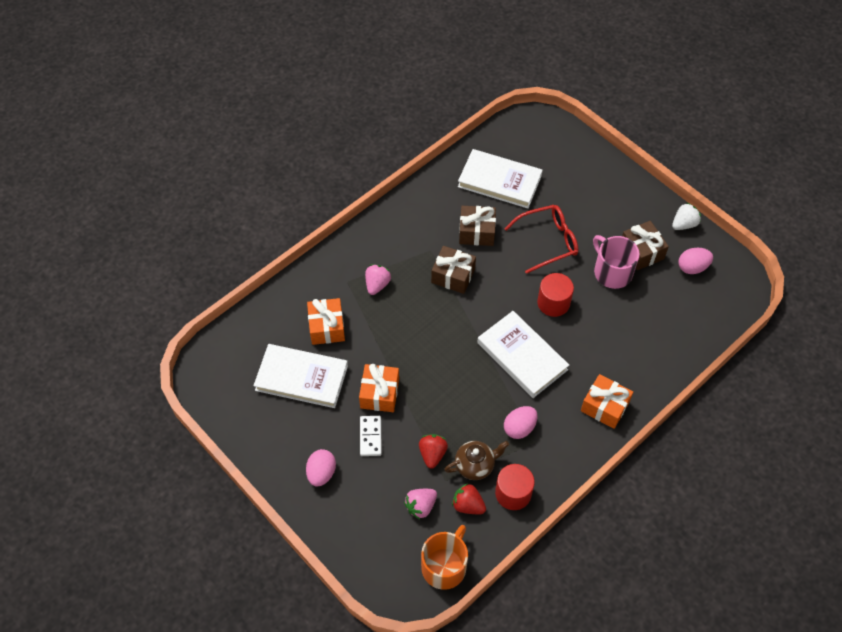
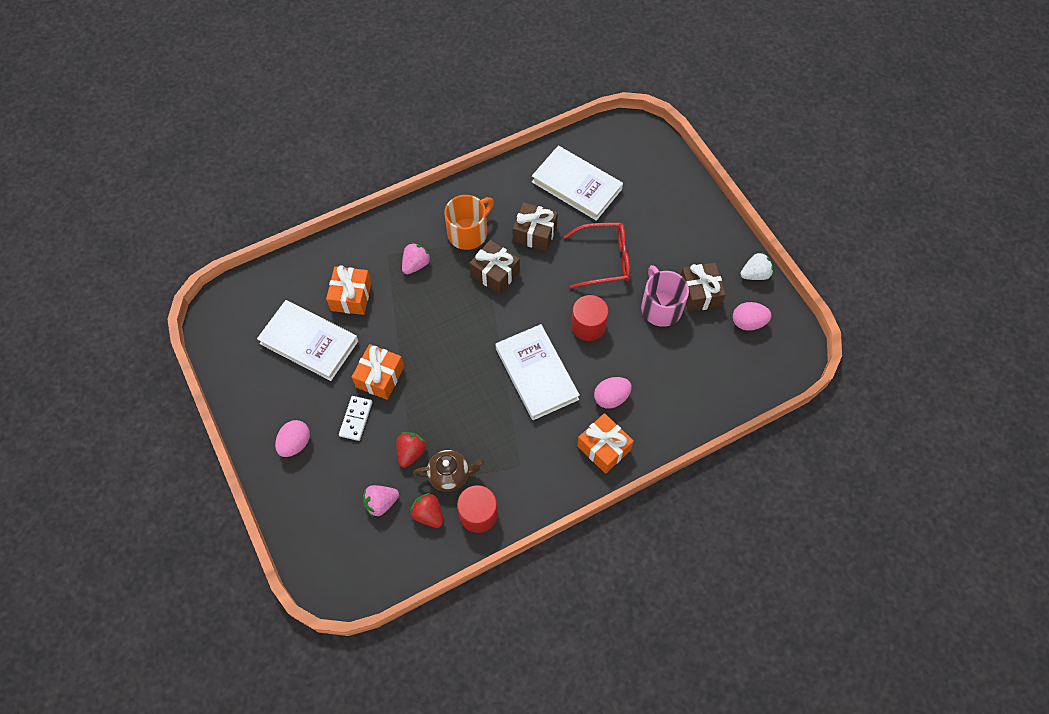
camera: 15 degrees right, 5 degrees up
orange mug [421,525,468,590] -> orange mug moved to [444,195,494,250]
pink egg [504,406,538,439] -> pink egg moved to [594,377,632,409]

